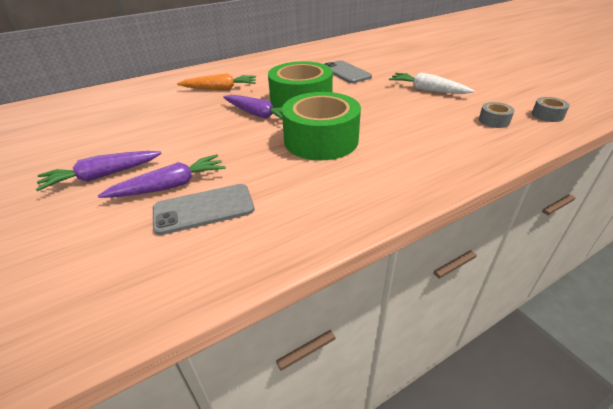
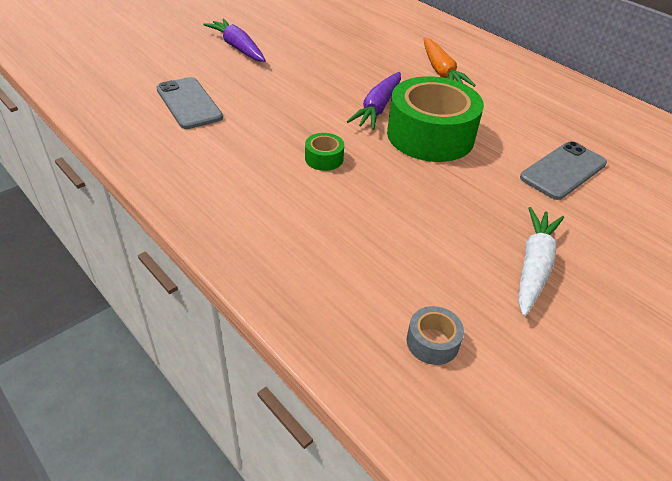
camera: 75 degrees right, 5 degrees up
purple carrot [98,154,226,198] -> none
green tape [282,92,361,160] -> green tape [305,133,344,171], size x0.41
grey tape [532,97,570,122] -> none

